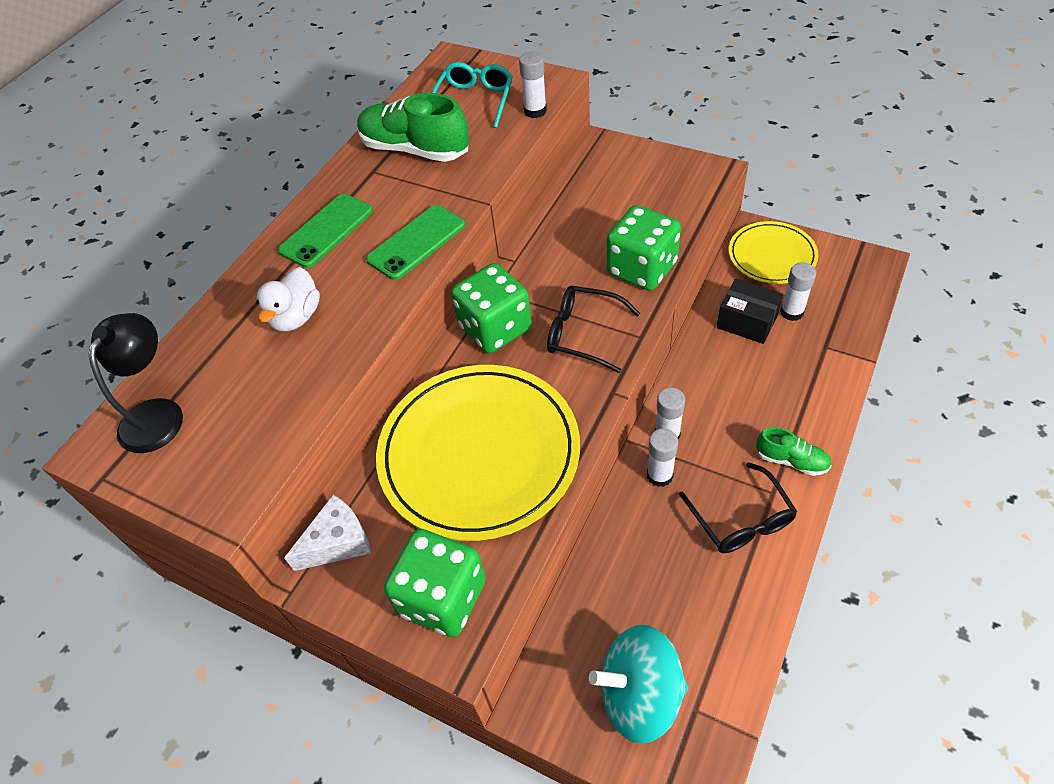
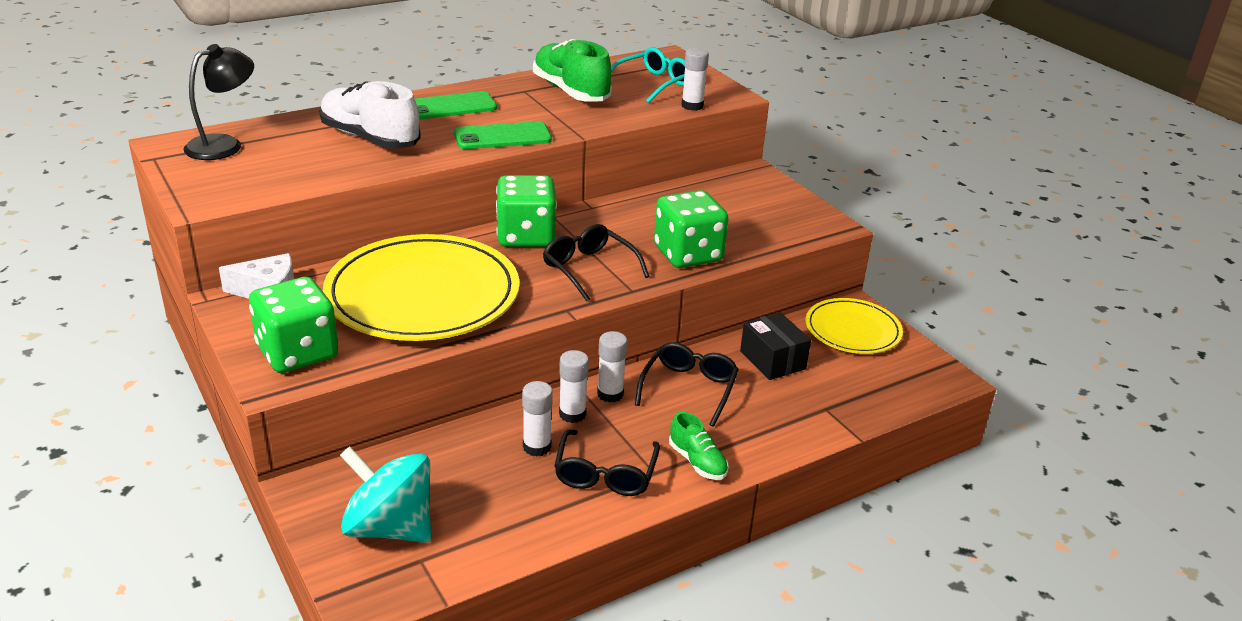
camera: 25 degrees right, 20 degrees down
white duck [256,267,320,331] -> white shoe [319,81,421,149]
white glue stick [780,262,816,321] -> white glue stick moved to [522,381,553,457]
none -> black glasses [635,342,739,427]

